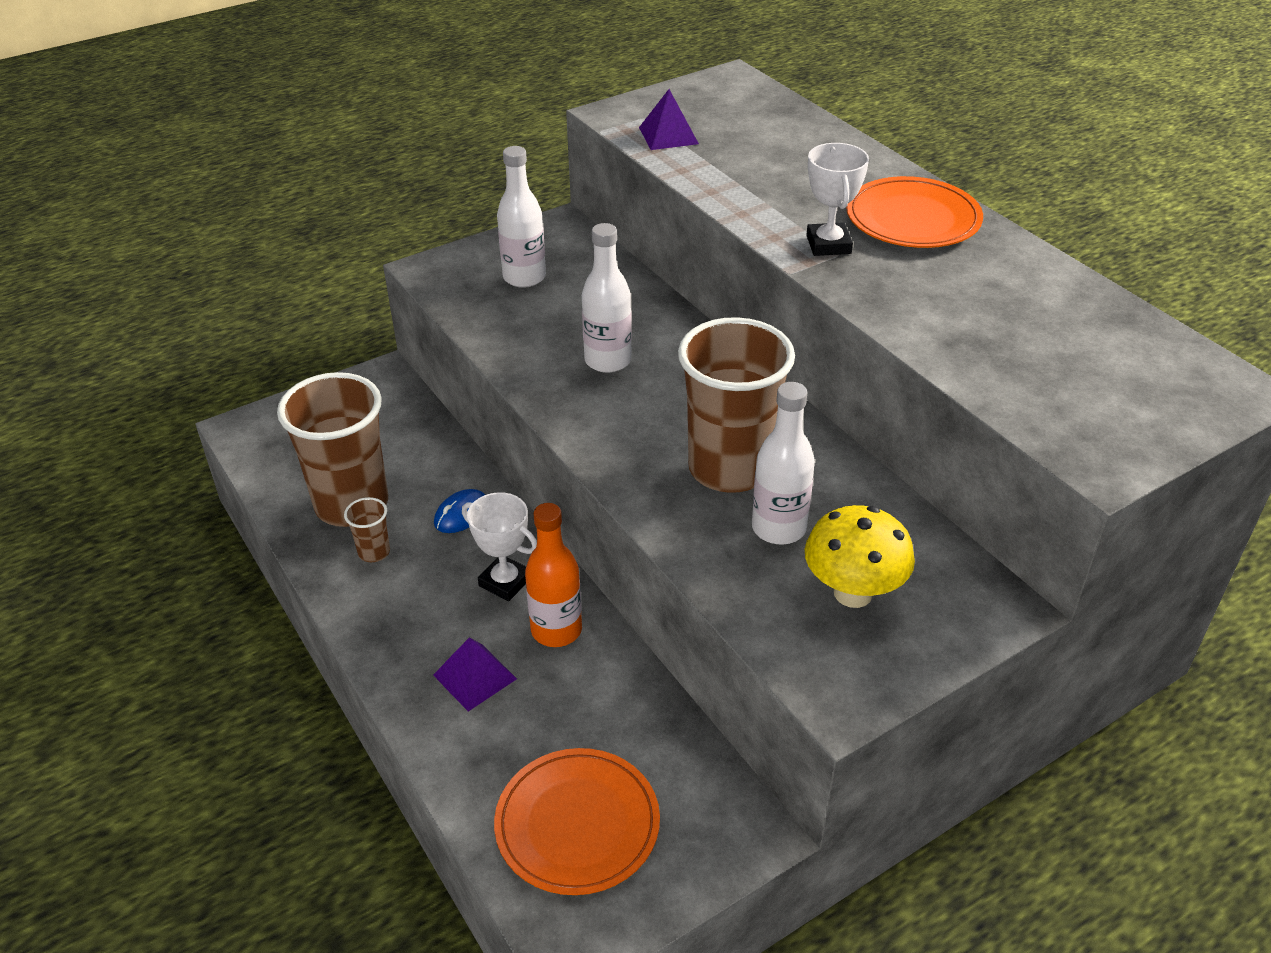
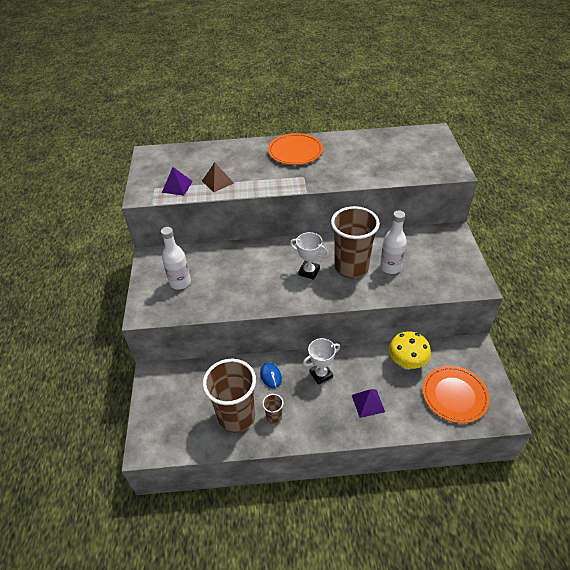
camera: 60 degrees left, 5 degrees up
orange bottle [525,503,582,647] -> none
white bottle [582,223,632,373] -> none
yellow mushroom [805,505,915,608] -> yellow mushroom moved to [389,331,431,370]
white trophy [806,143,869,256] -> white trophy moved to [290,232,329,280]
none -> brown pyramid [202,162,234,192]

